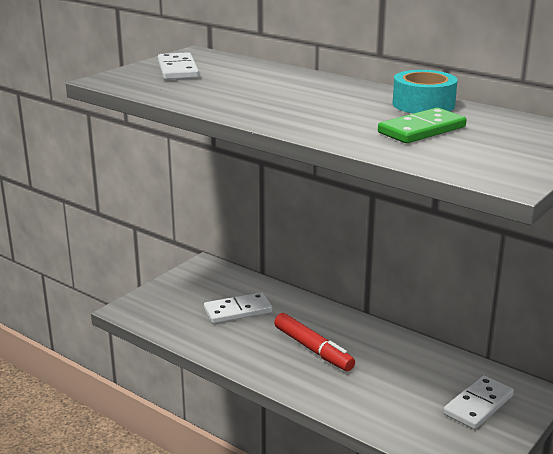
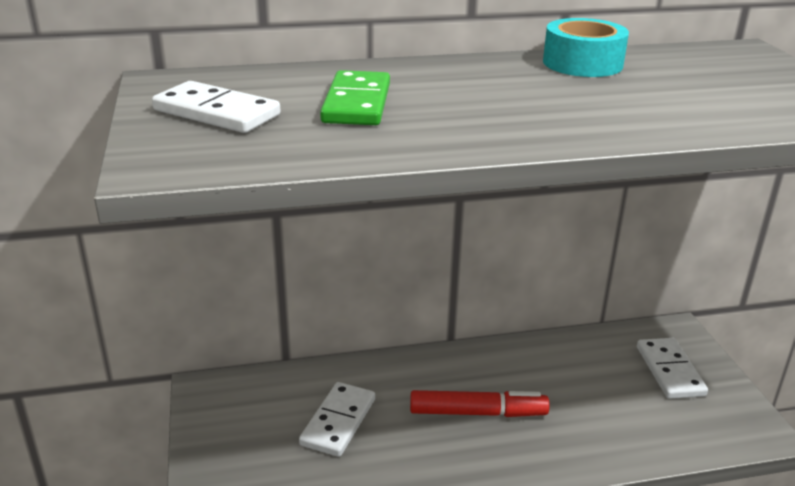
camera: 50 degrees left, 5 degrees up
green domino [378,108,467,143] -> green domino moved to [320,70,390,125]

